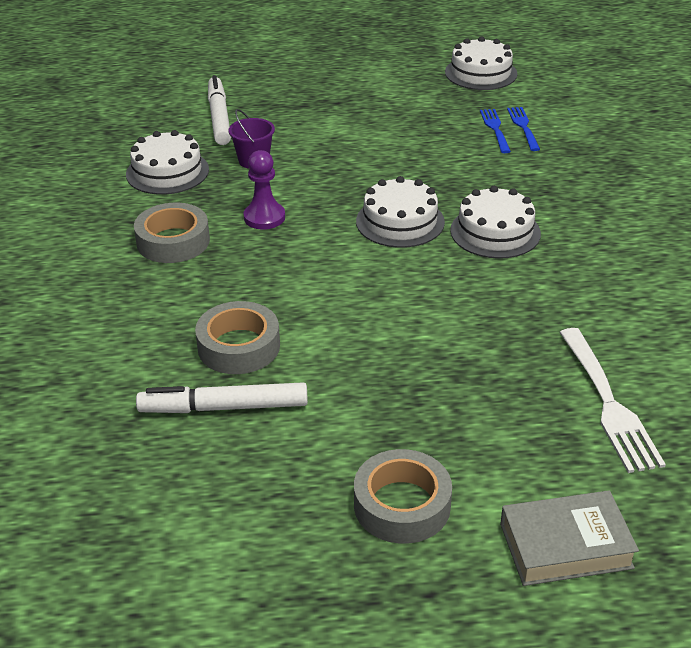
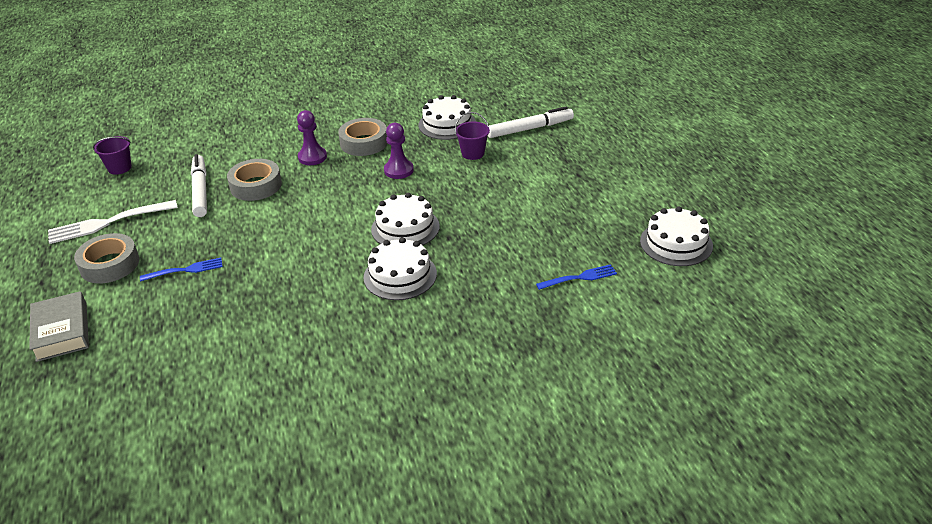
camera: 80 degrees right, 0 degrees up
blue fork [480,109,511,153] -> blue fork moved to [140,258,223,282]
white fork [559,328,666,473] -> white fork moved to [48,200,178,244]
none -> purple bucket [93,136,132,175]
none -> purple pawn [297,110,327,165]

